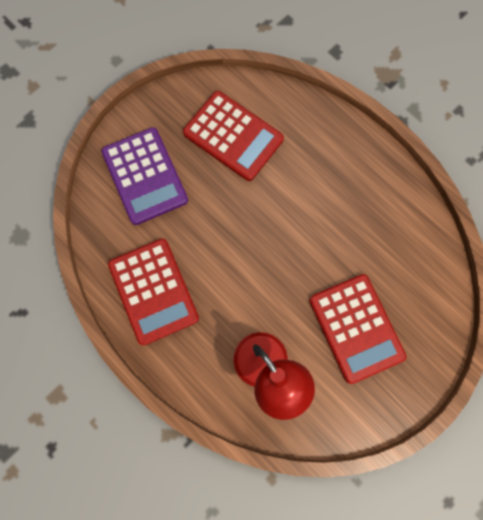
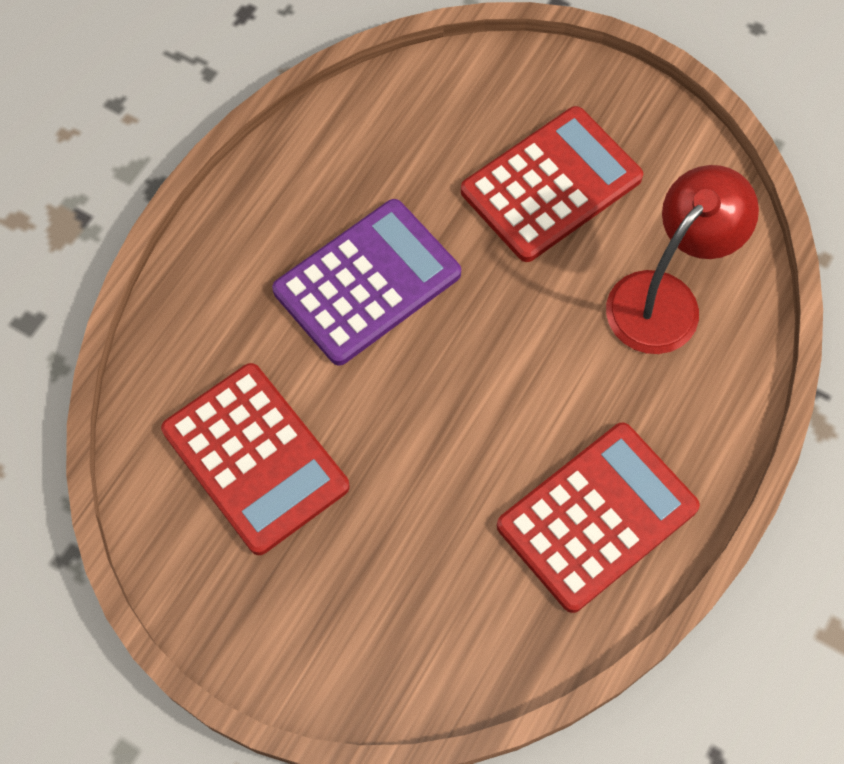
camera: 105 degrees left, 10 degrees down
purple calculator [102,127,188,225] -> purple calculator moved to [272,199,461,366]
red calculator [183,91,284,181] -> red calculator turned 120 degrees clockwise [161,363,350,555]

